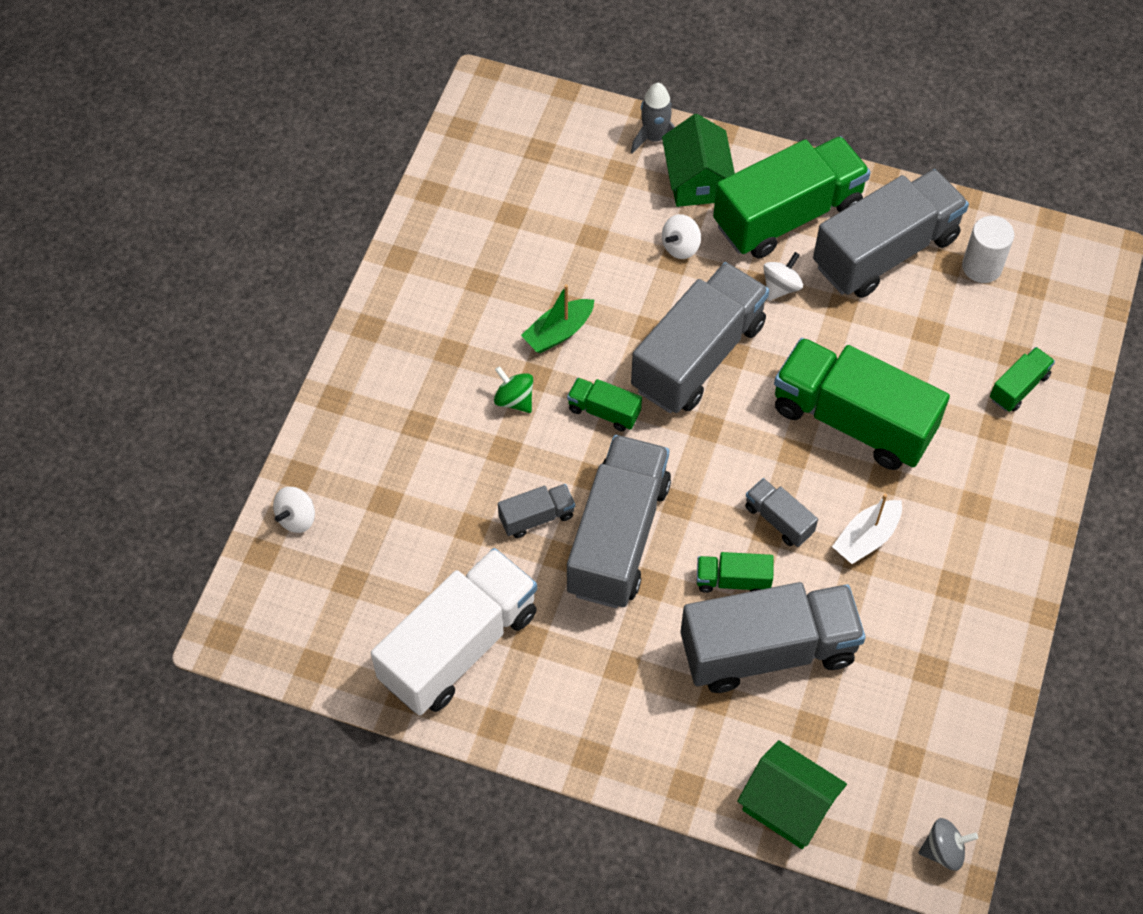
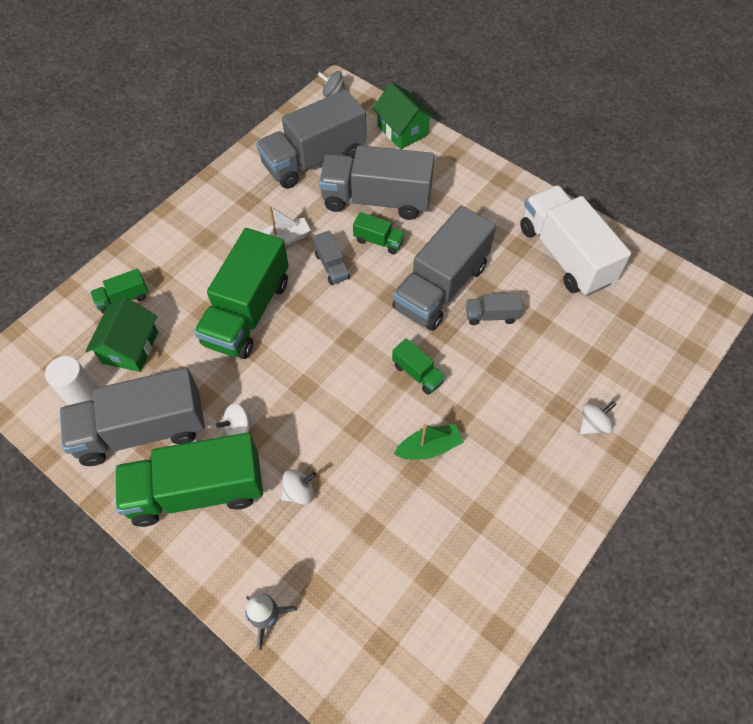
camera: 160 degrees left, 0 degrees up
white spinning top [273,487,315,533] -> white spinning top moved to [580,401,617,434]
white truck [371,548,537,715] -> white truck turned 90 degrees clockwise [520,185,631,296]
green spinning top [494,366,533,413] -> none
grey truck [631,262,769,413] -> grey truck moved to [256,89,366,189]
green house [662,114,735,207] -> green house moved to [86,297,158,372]
green truck [774,338,950,470] -> green truck turned 60 degrees clockwise [194,228,289,359]

